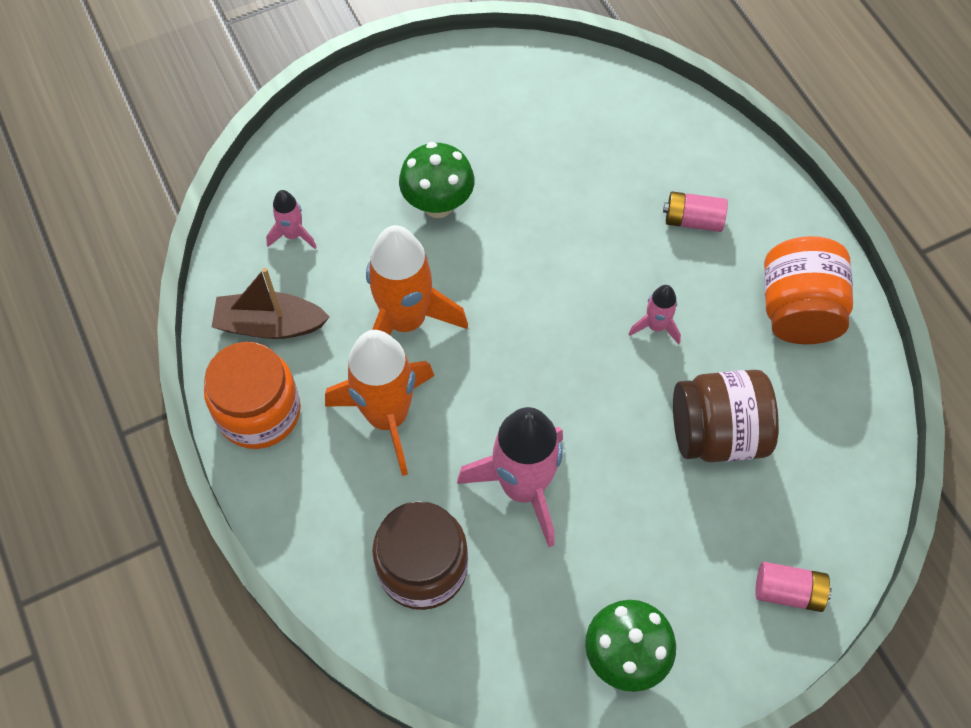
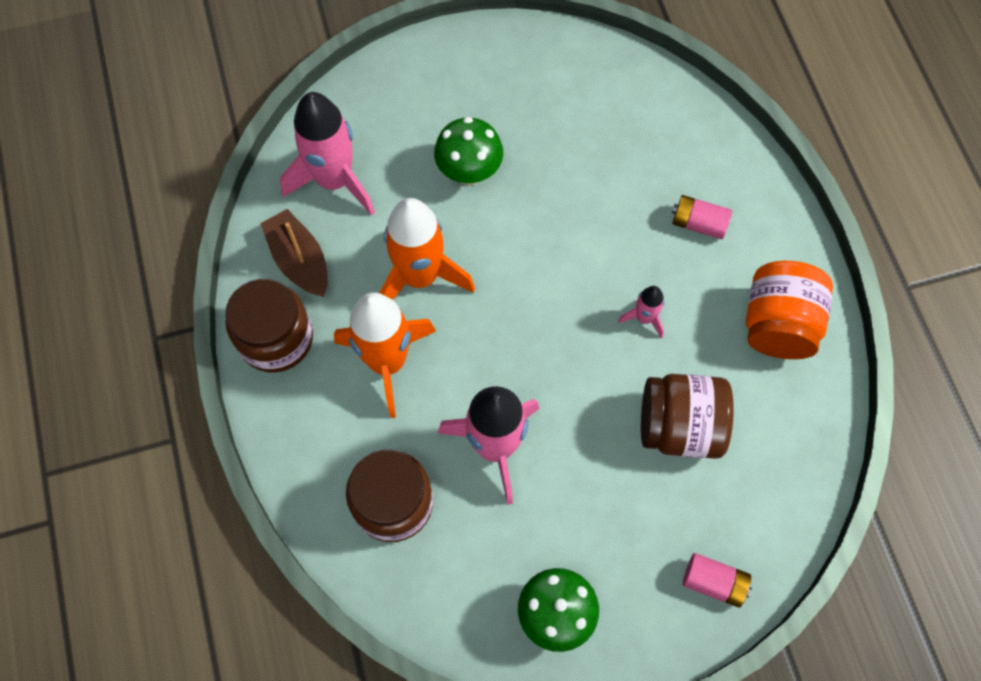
camera: 10 degrees right, 5 degrees up
orange jar [204,342,301,449] -> brown jar [225,279,313,372]
brown boat [212,268,330,339] -> brown boat turned 45 degrees clockwise [260,209,328,297]
pink rocket [266,190,317,249] -> pink rocket [280,92,375,216], size x2.13

